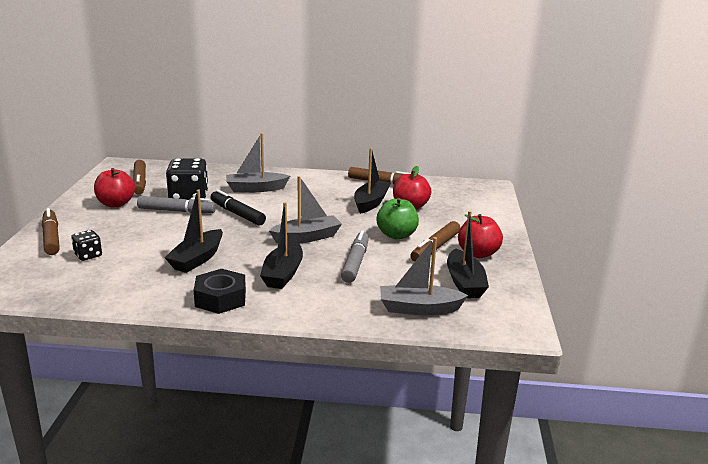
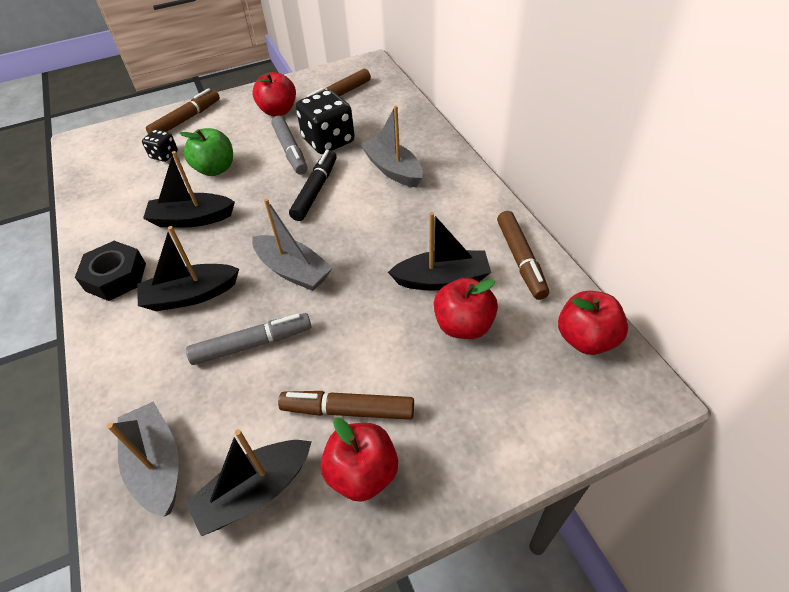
camera: 65 degrees right, 25 degrees up
green apple [376,198,419,239] -> green apple moved to [179,128,233,176]
none -> red apple [558,291,628,355]

